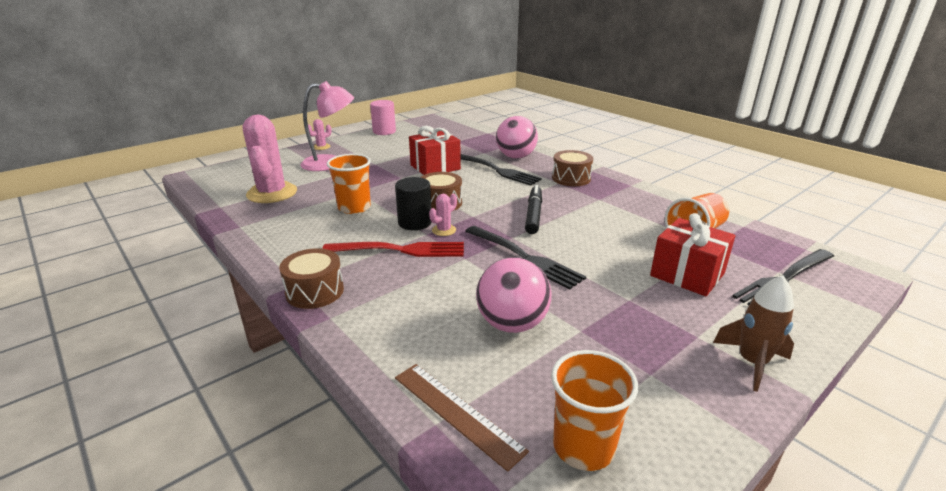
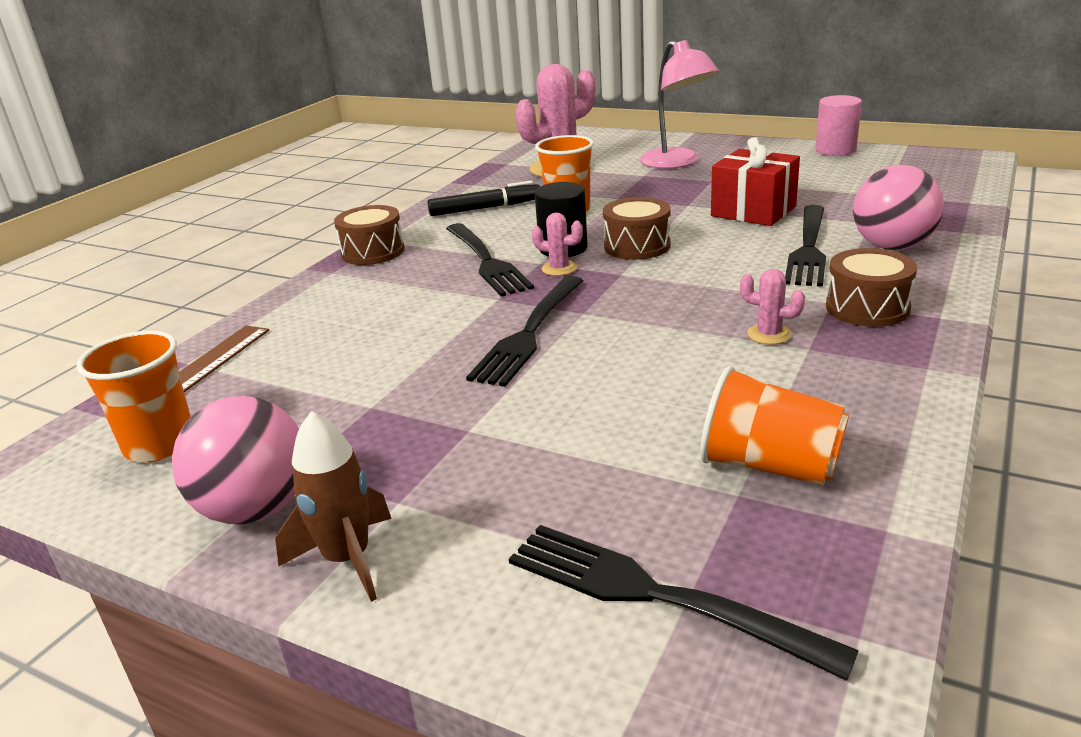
camera: 70 degrees right, 0 degrees up
pink cactus [308,119,332,150] -> pink cactus moved to [740,269,805,345]
red fork [322,242,464,257] -> black fork [446,223,534,297]
pink ball [476,257,552,333] -> pink ball moved to [172,396,299,524]
black marker [525,185,542,234] -> black marker moved to [428,181,540,216]
red gift [650,213,735,296] -> none

